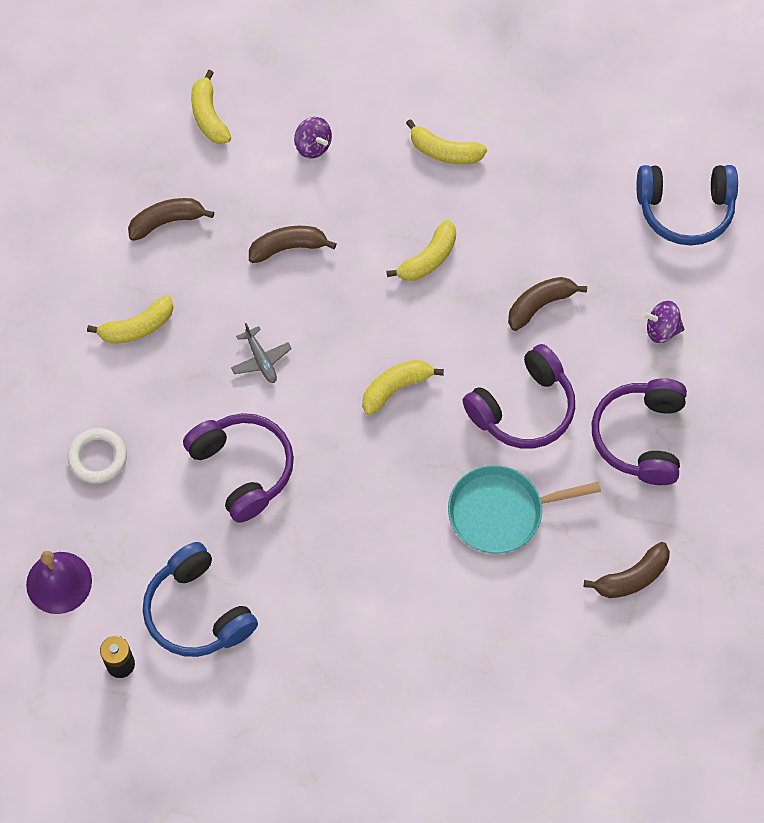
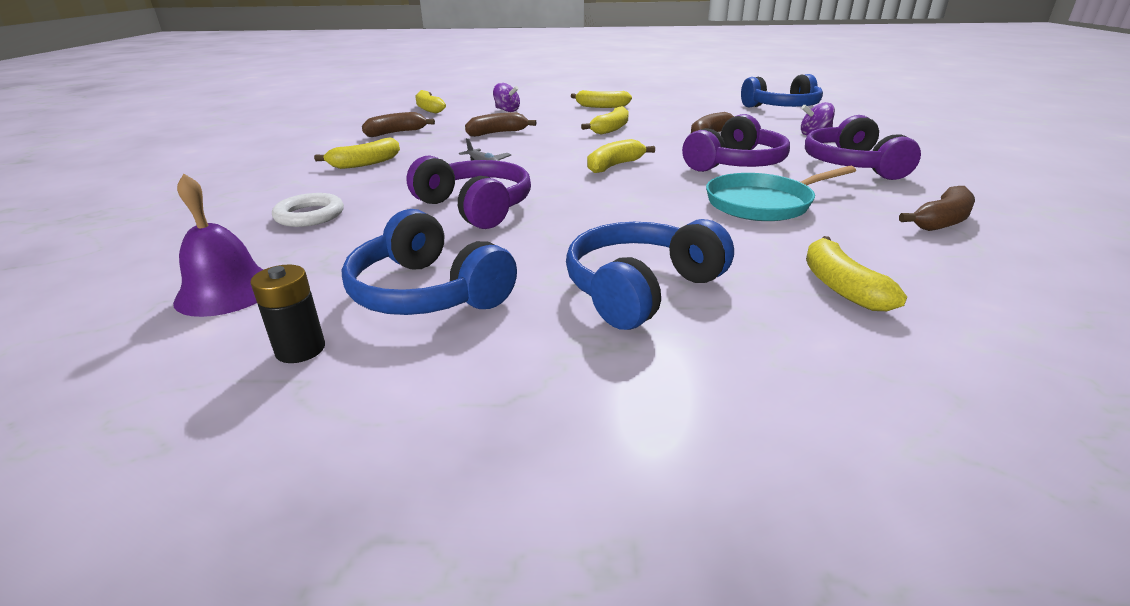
camera: 10 degrees left, 35 degrees down
none -> blue headphones [566,219,734,330]
none -> yellow banana [806,236,907,311]

